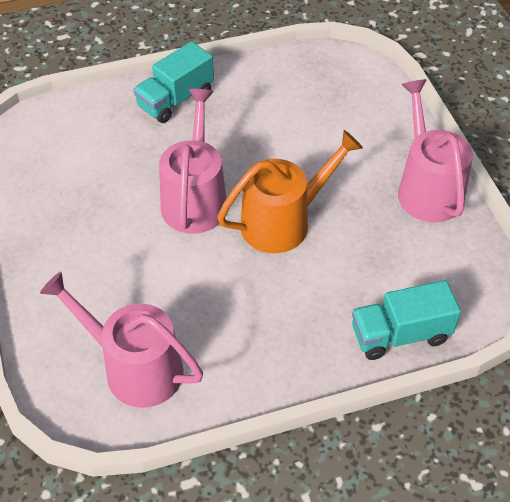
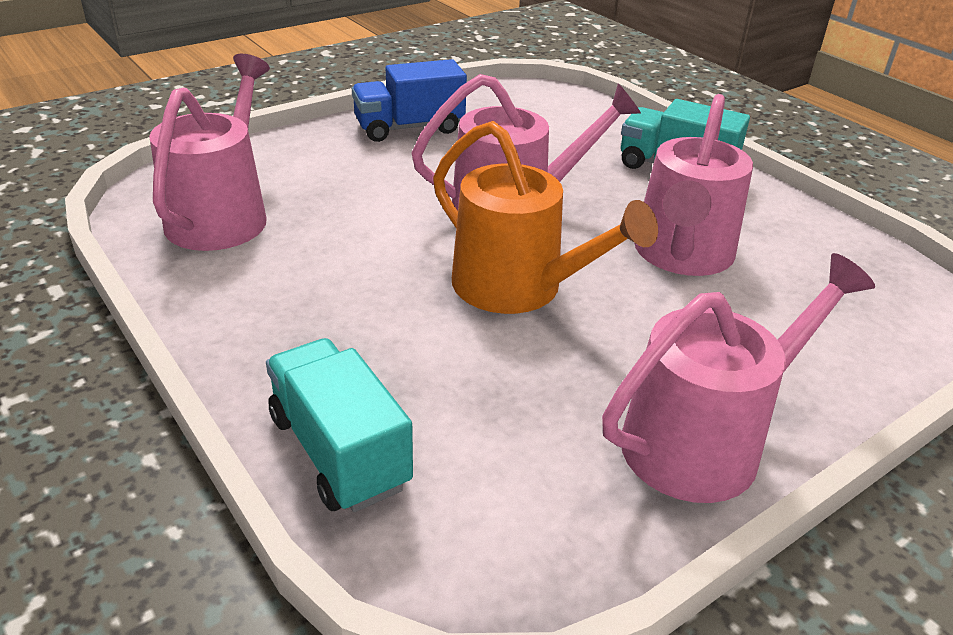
camera: 70 degrees right, 15 degrees down
none -> blue truck [352,59,467,142]
none -> pink watering can [634,94,753,276]

